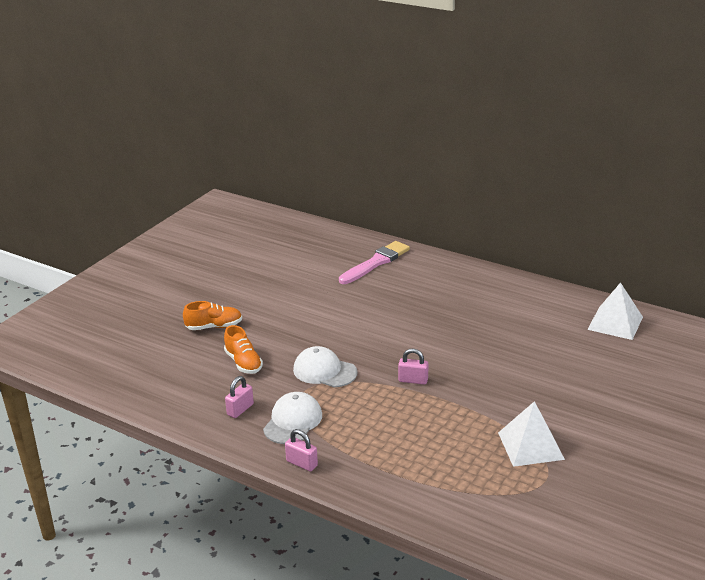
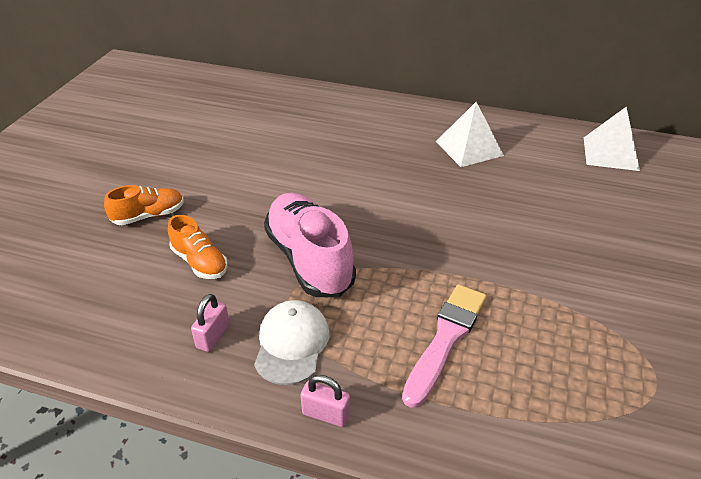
camera: 15 degrees left, 10 degrees up
white cap [293,346,357,388] -> pink shoe [264,193,356,297]
pink brush [339,241,410,284] -> pink brush moved to [402,284,487,408]
pink padlock [398,349,428,385] -> none
white pyramid [498,401,565,467] -> white pyramid moved to [436,102,504,167]

